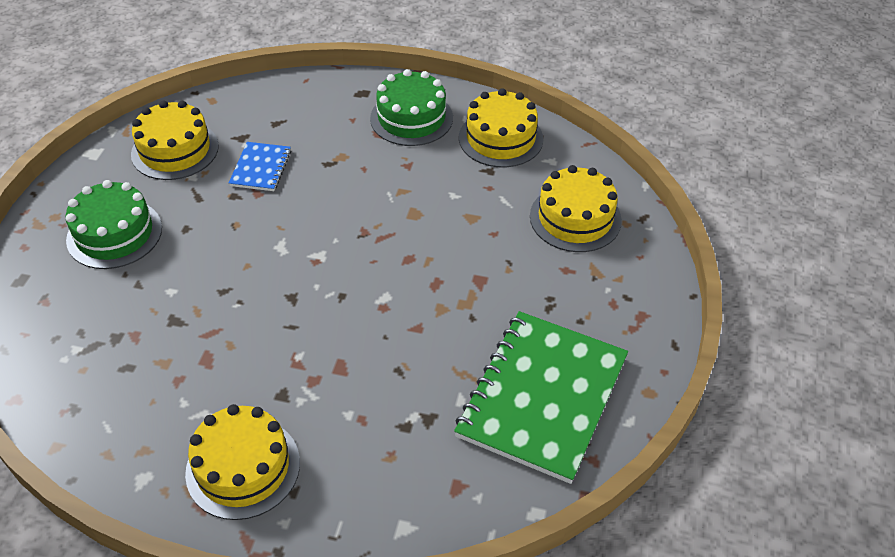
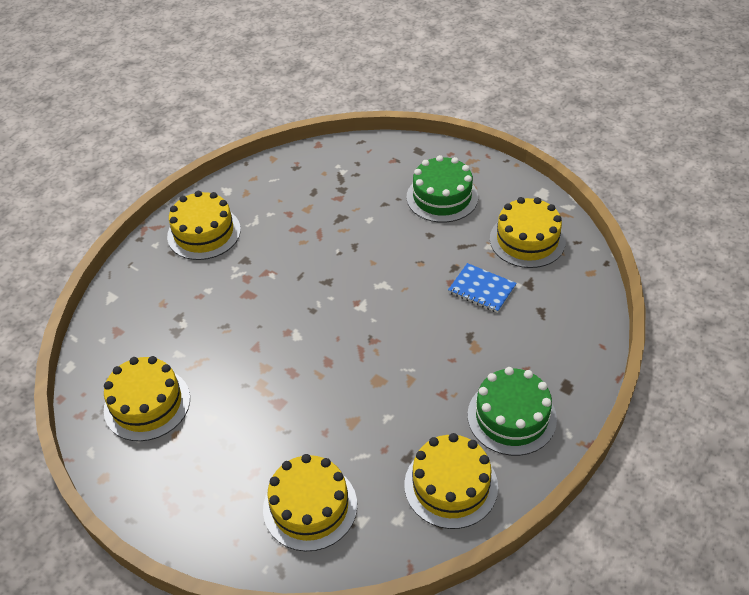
camera: 115 degrees right, 0 degrees up
green notebook [454,311,628,484] -> yellow cake [104,356,190,441]

